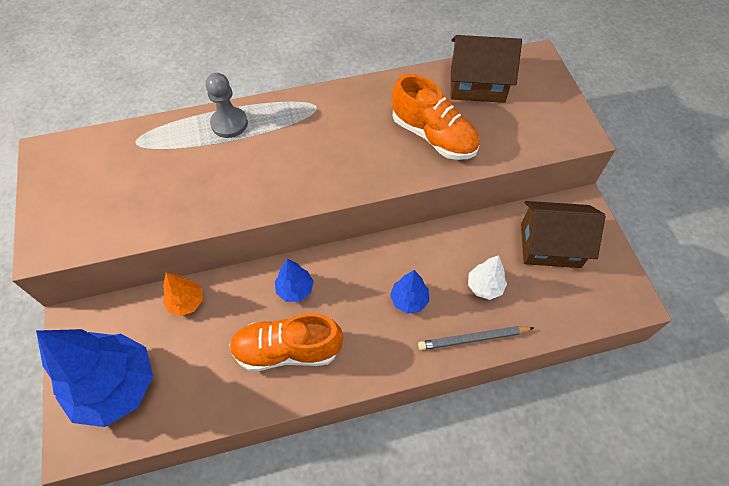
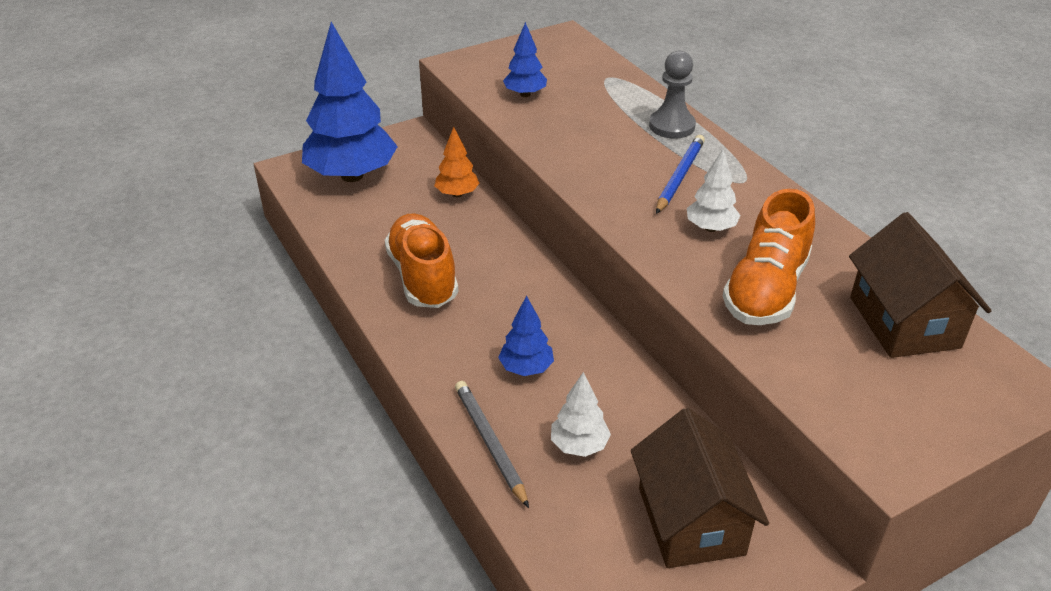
camera: 75 degrees right, 20 degrees down
blue tree [275,258,314,302] -> blue tree moved to [503,22,547,97]
none -> blue pencil [656,135,705,214]
none -> white tree [687,149,741,232]

